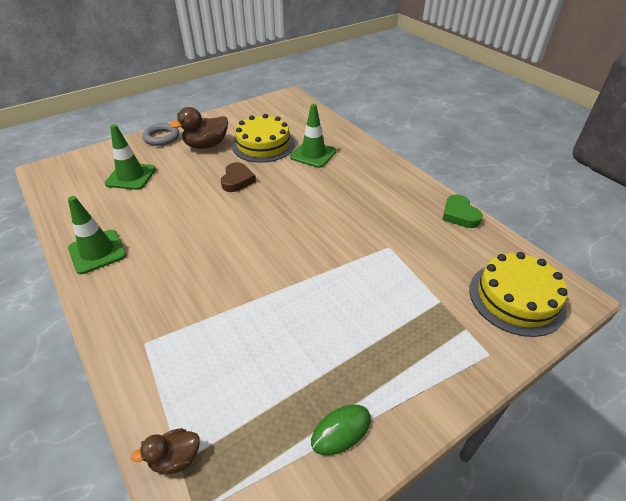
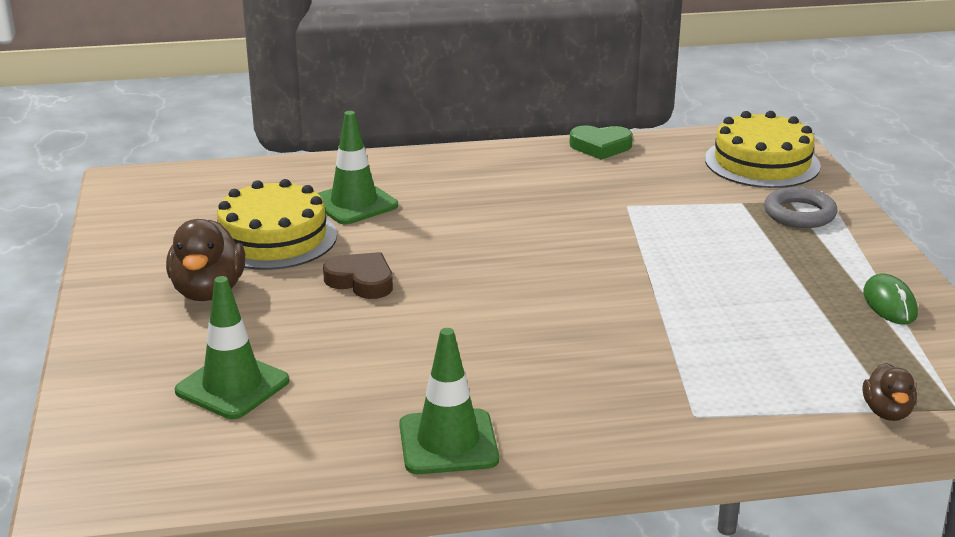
camera: 65 degrees left, 15 degrees down
grey ring [142,123,179,146] -> grey ring moved to [764,187,838,228]

